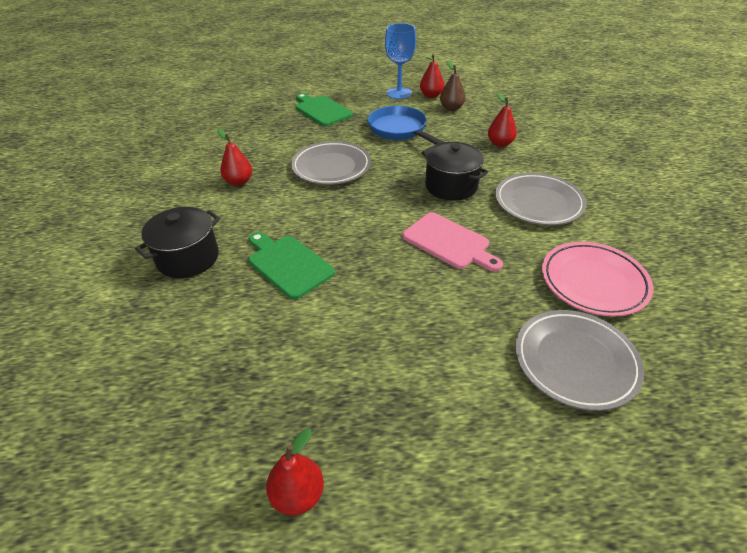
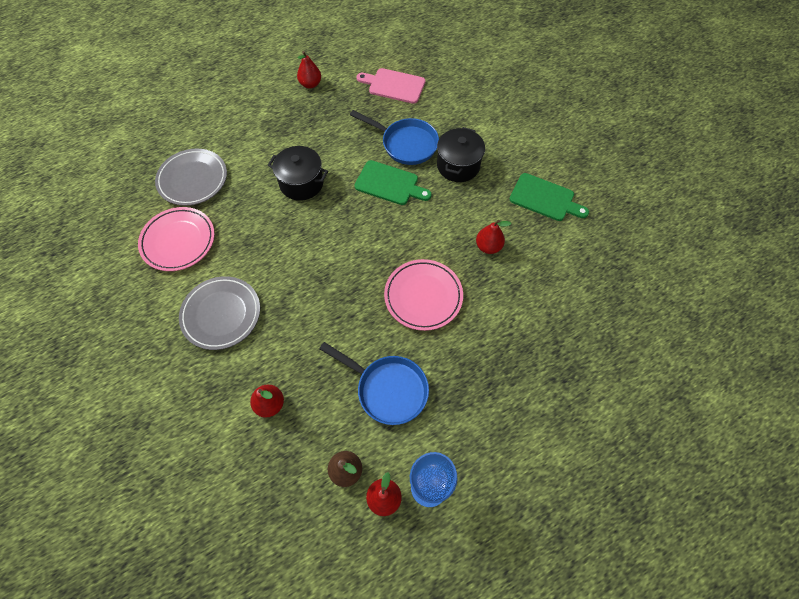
camera: 155 degrees right, 20 degrees up
grey plate [291,141,371,185] -> pink plate [384,259,463,331]
green cutting board [295,93,353,126] -> green cutting board moved to [510,173,589,221]
pink cutting board [402,212,503,272] -> pink cutting board moved to [356,68,425,104]
black pot [421,142,488,201] -> black pot moved to [268,146,328,201]
none -> blue pan [350,110,439,165]

